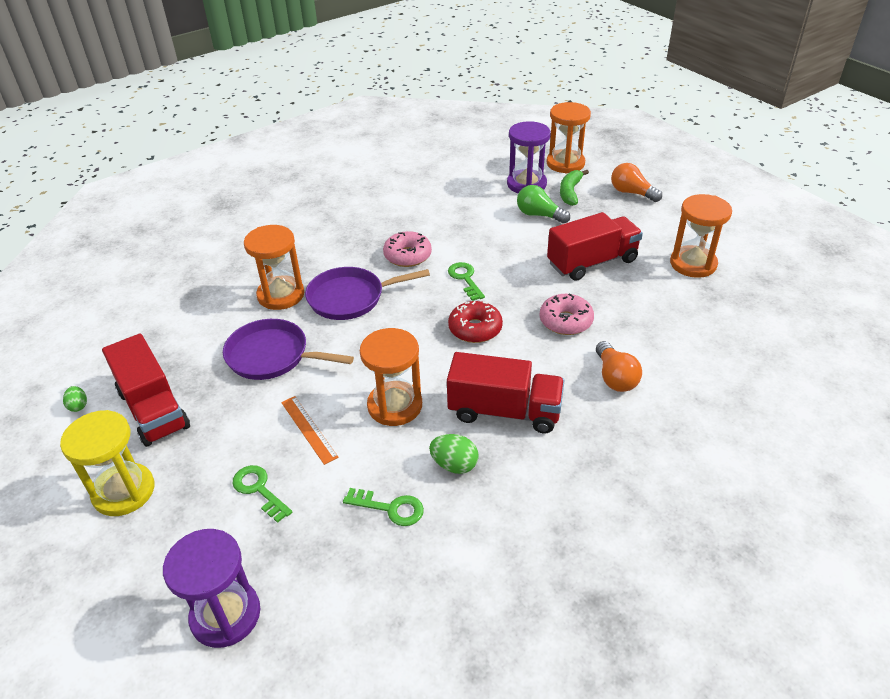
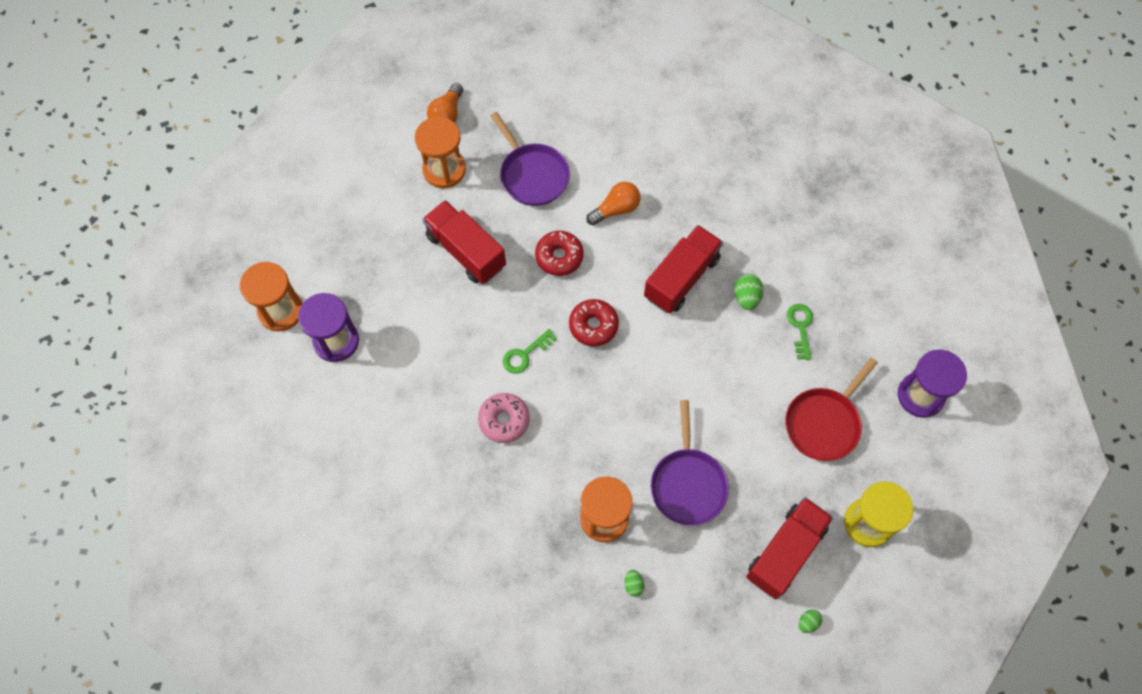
camera: 110 degrees left, 25 degrees up
green key [233,465,292,523] -> red pan [785,357,878,461]
orange ruler [281,396,339,465] -> none
purple pan [305,267,430,320] -> purple pan moved to [491,112,570,206]
orange hourglass [360,328,422,426] -> none
red truck [447,352,565,433] -> red truck turned 45 degrees clockwise [644,225,723,314]
green light bulb [517,185,570,223] -> none
pink donut [540,294,594,335] -> red donut [535,231,584,276]
green banana [560,170,589,206] -> none
orange light bulb [611,163,662,202] -> orange light bulb moved to [427,83,463,123]
none -> green egg [624,570,645,597]

